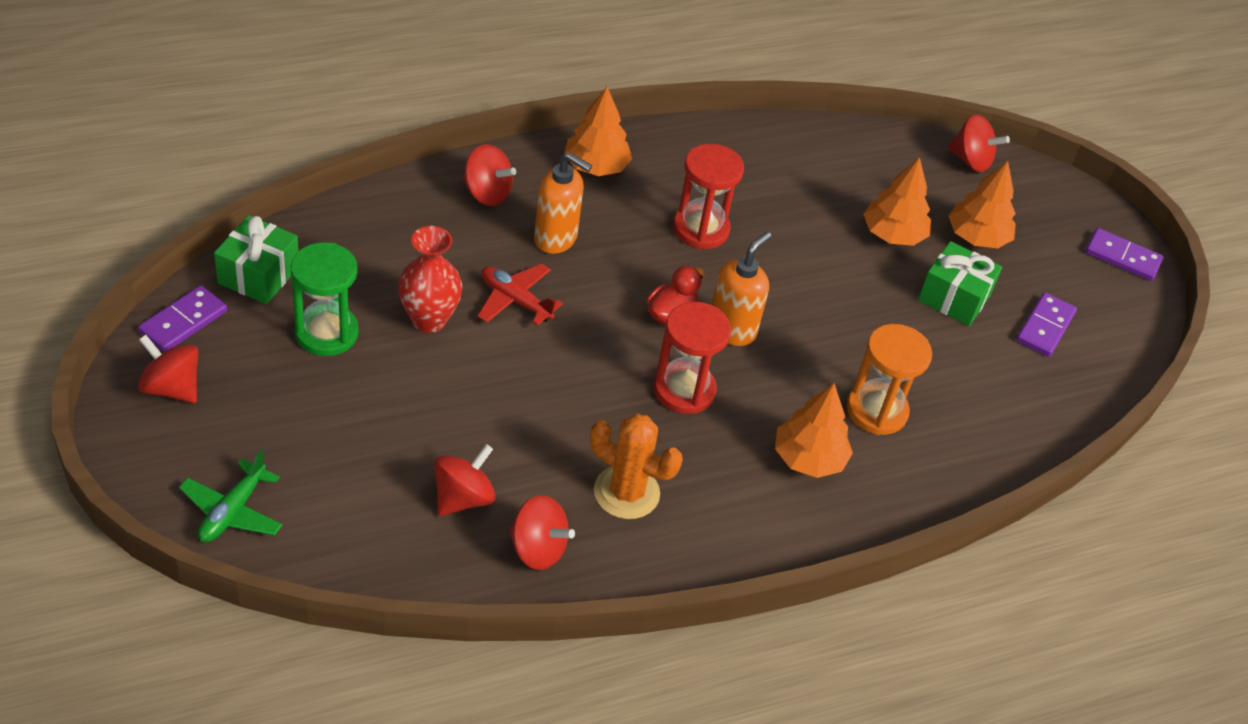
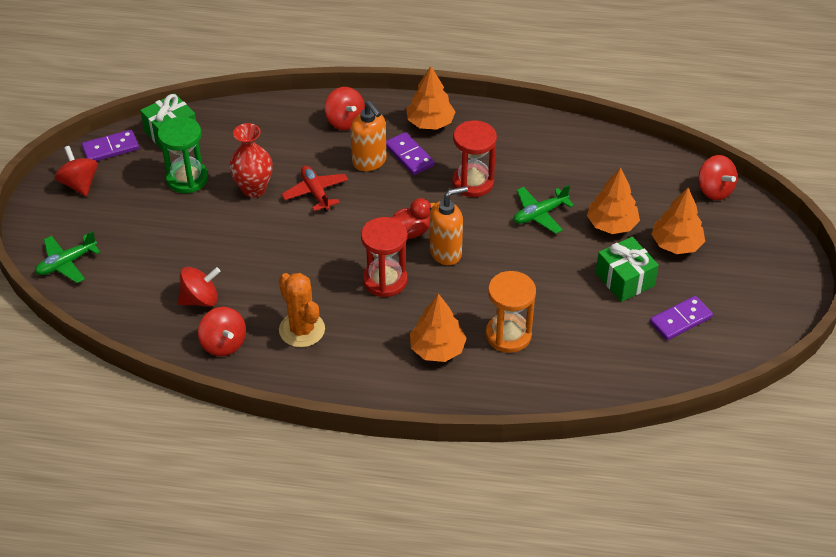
camera: 35 degrees right, 0 degrees up
purple domino [1085,228,1163,281] -> purple domino moved to [386,132,435,175]
none -> green plane [514,185,574,234]

